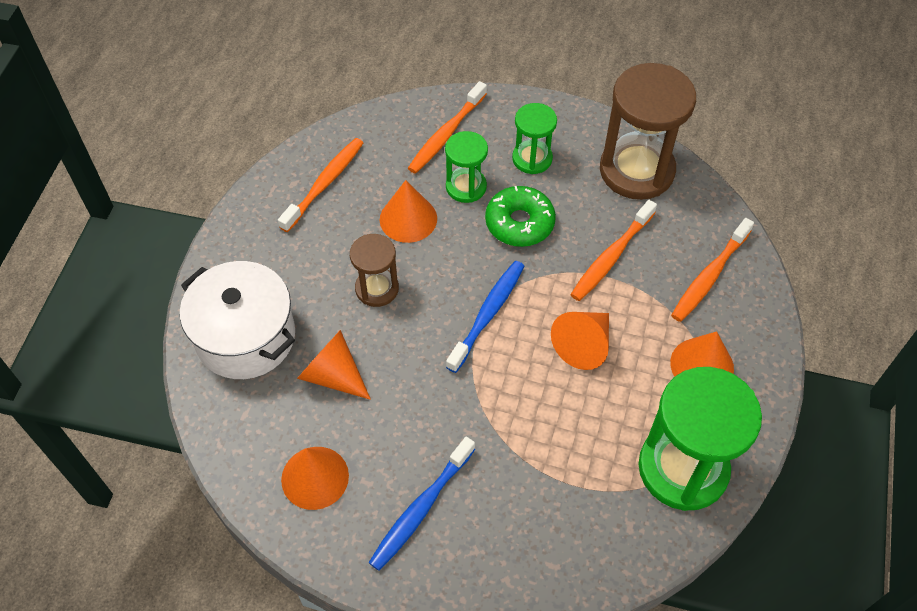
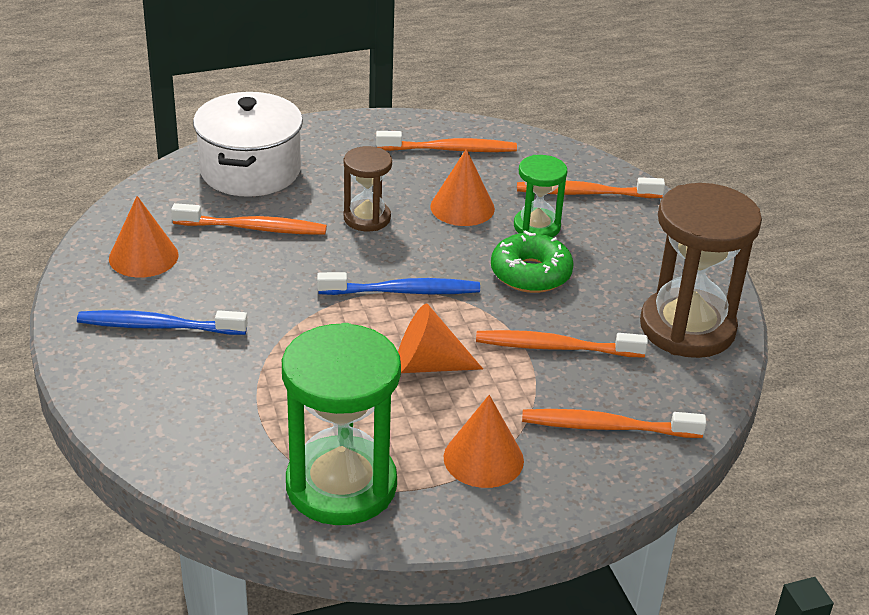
camera: 55 degrees right, 20 degrees down
orange cone [297,330,371,400] -> orange toothbrush [171,203,327,235]
green hourglass [512,103,557,174] -> none

